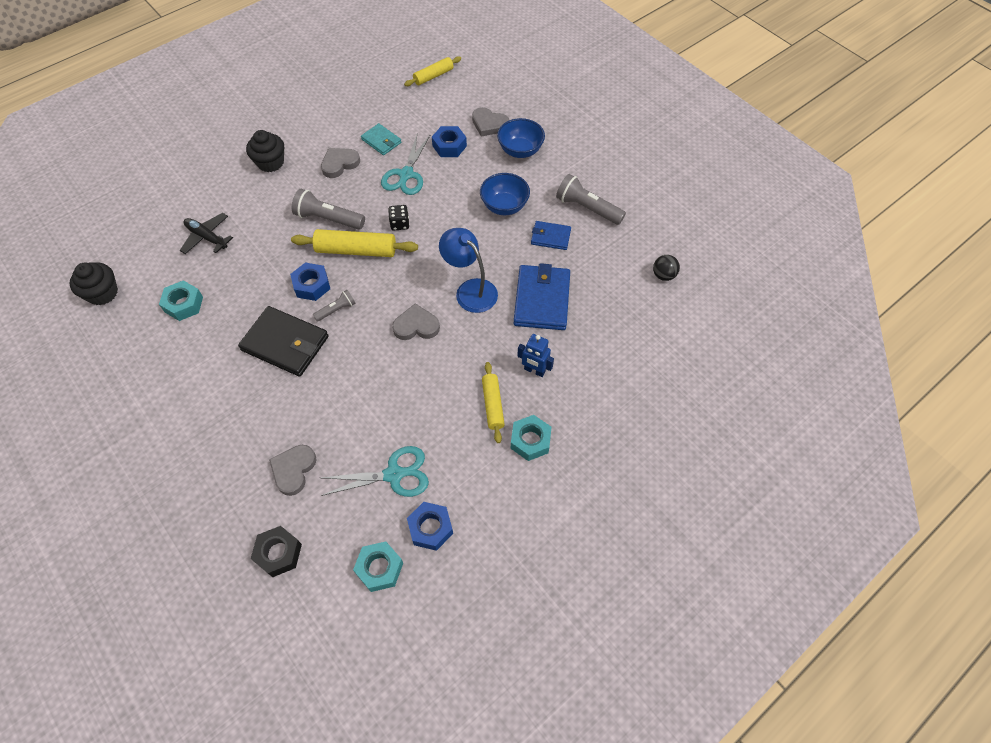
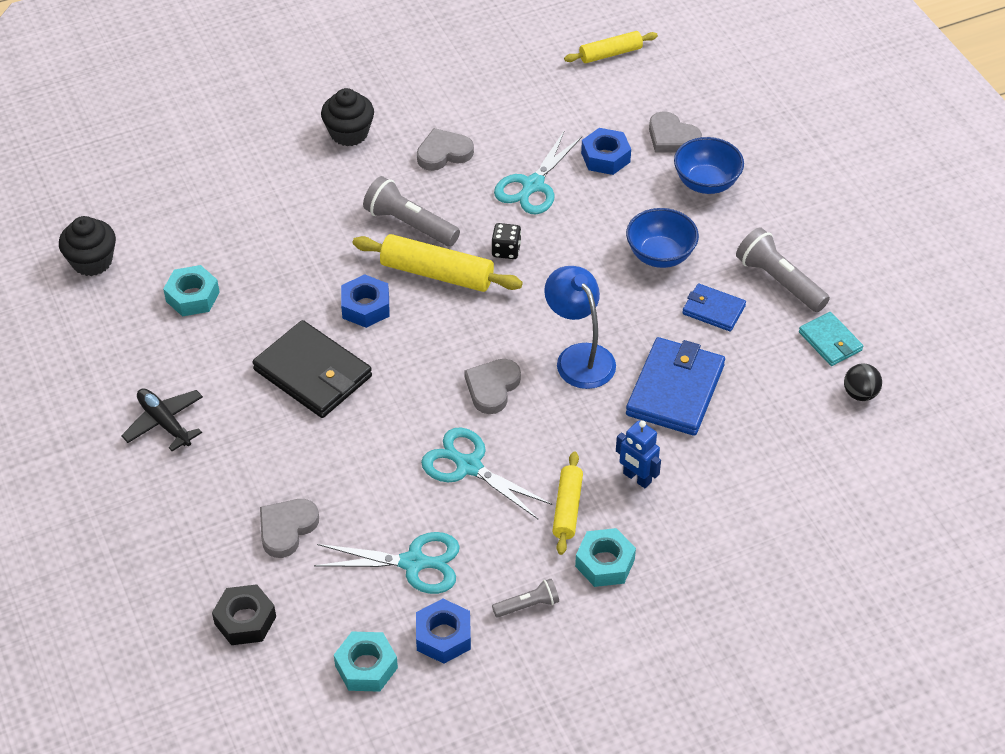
camera: 15 degrees right, 10 degrees down
black plane [180,213,233,254] -> black plane moved to [121,388,203,451]
grey flashlight [313,290,355,322] -> grey flashlight moved to [492,579,559,617]
turquoise wallet [361,123,401,155] -> turquoise wallet moved to [799,312,863,366]
grey heart [392,303,440,340] -> grey heart turned 75 degrees counterclockwise [464,359,521,414]
none -> turquoise scissors [421,428,552,519]

